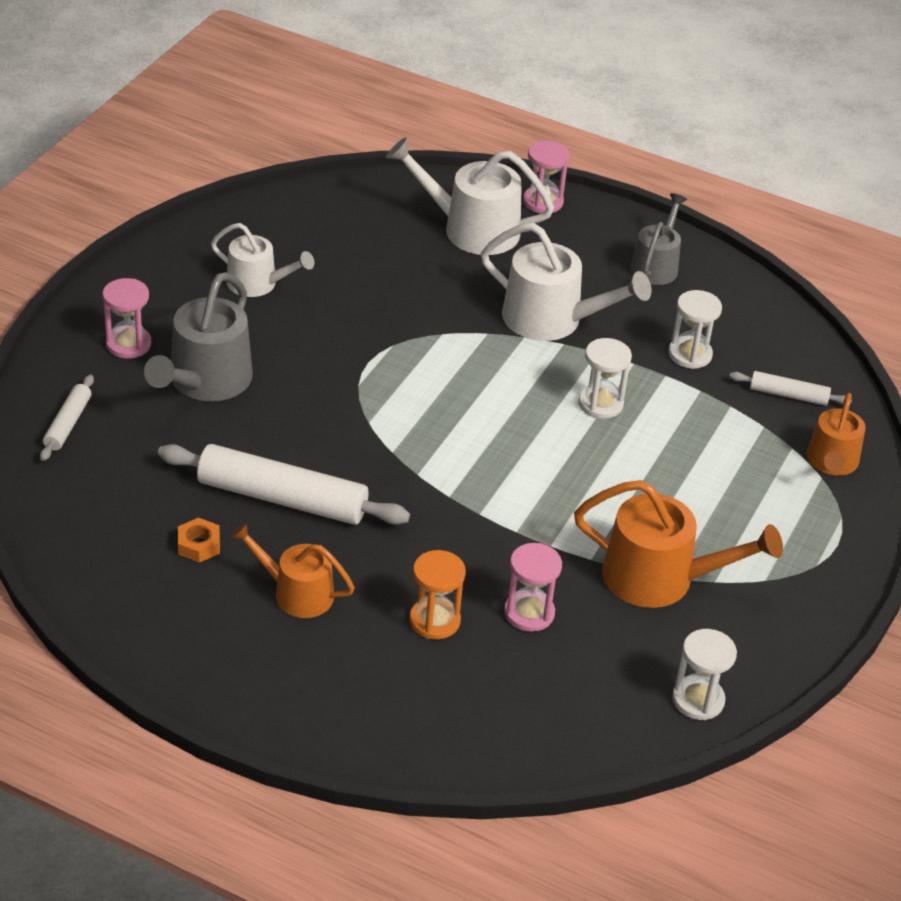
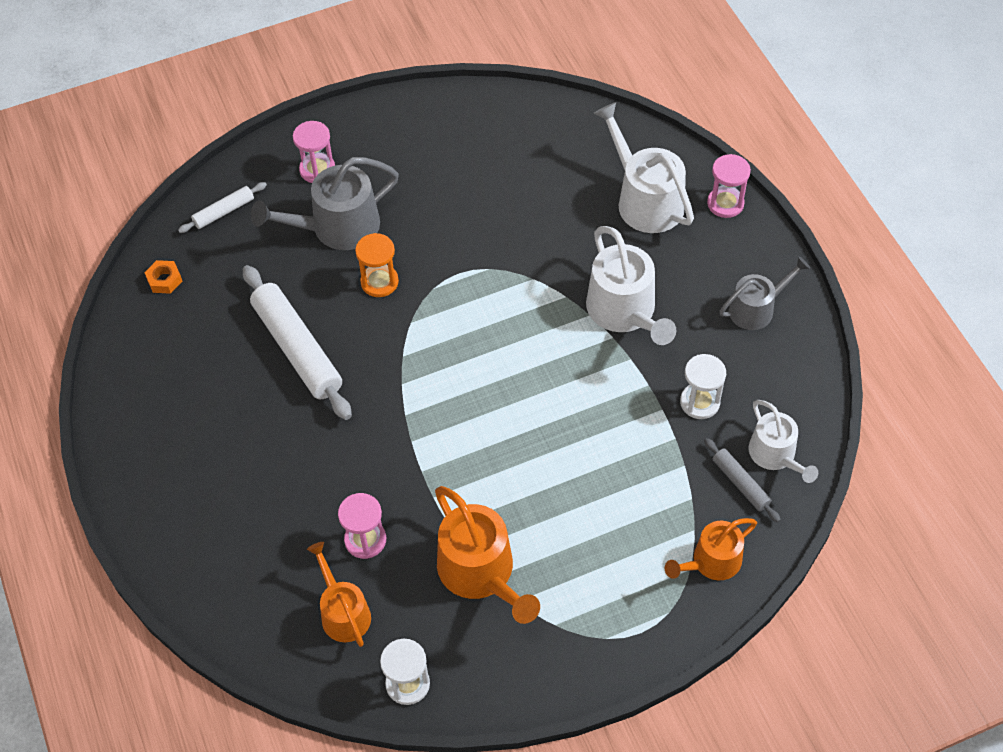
camera: 45 degrees right, 15 degrees up
orange nut [178,517,220,563] -> orange nut moved to [145,260,182,294]
white watering can [211,223,314,297] -> white watering can moved to [748,400,818,483]
orange watering can [230,522,355,618] -> orange watering can moved to [307,542,371,647]
orange hourglass [409,550,466,639] -> orange hourglass moved to [355,233,399,297]
white hourglass [578,338,632,419] -> none
white rolling pin [729,371,852,406] -> grey rolling pin [704,438,781,522]

